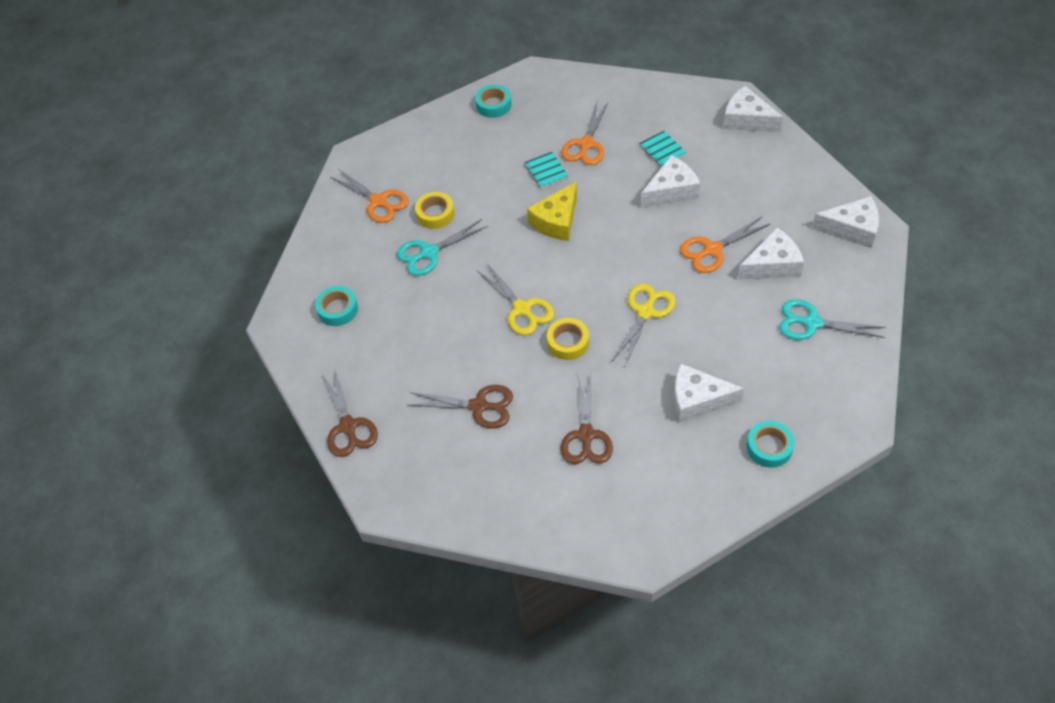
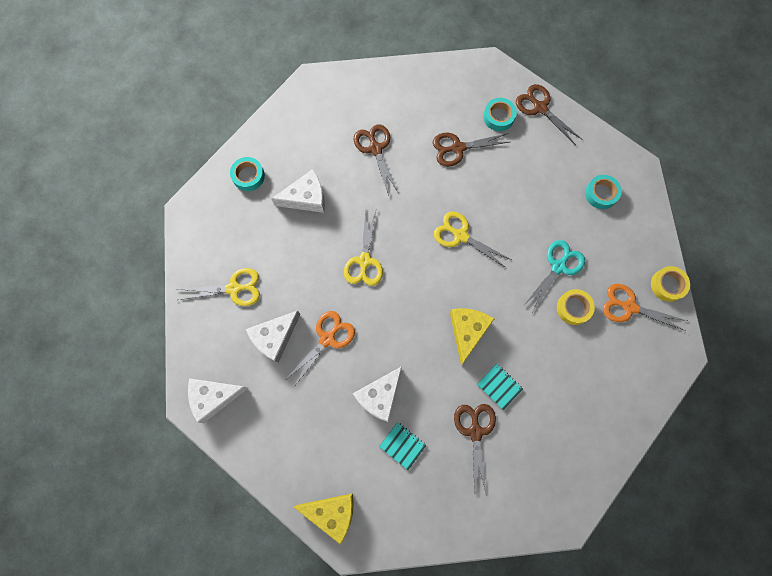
camera: 155 degrees right, 20 degrees up
turquoise tape [475,84,512,118] -> turquoise tape moved to [483,98,517,131]
yellow tape [547,318,589,360] -> yellow tape moved to [651,266,690,302]
orange scissors [561,102,608,165] -> brown scissors [454,404,496,496]
white cheese [723,86,783,132] -> yellow cheese [294,493,354,545]
turquoise scissors [779,299,886,340] -> yellow scissors [178,268,260,306]

